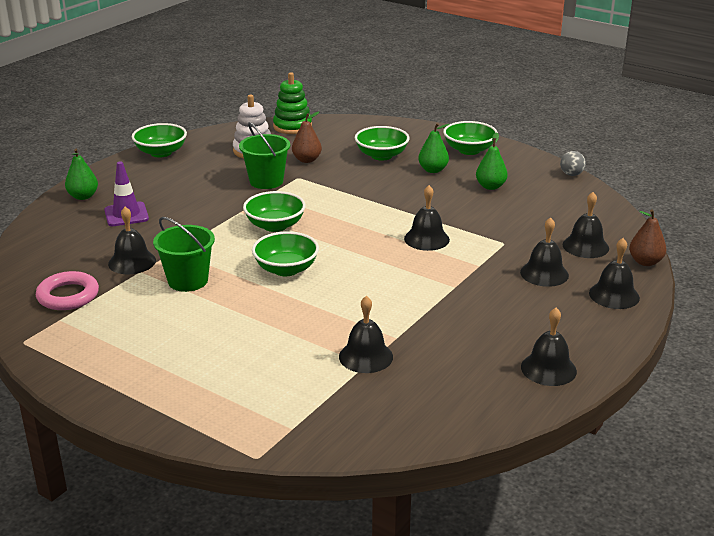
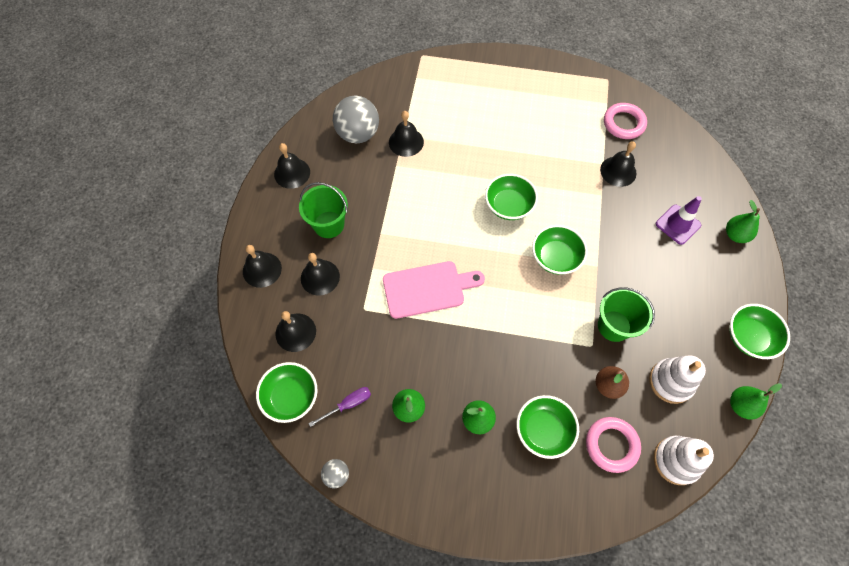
camera: 155 degrees right, 35 degrees up
green bucket [153,217,215,292] -> green bucket moved to [299,182,348,238]
green stacking toy [273,72,312,134] -> white stacking toy [654,436,714,485]
black bell [404,185,450,251] -> pink cutting board [383,261,485,319]
green bowl [443,121,498,155] -> green bowl moved to [256,362,317,423]
brown pear [629,209,666,266] -> none
none -> purple screwdriver [308,387,371,427]
none -> grey ball [333,96,379,143]
none -> pink ring [586,417,641,473]
none -> green pear [730,383,782,420]

